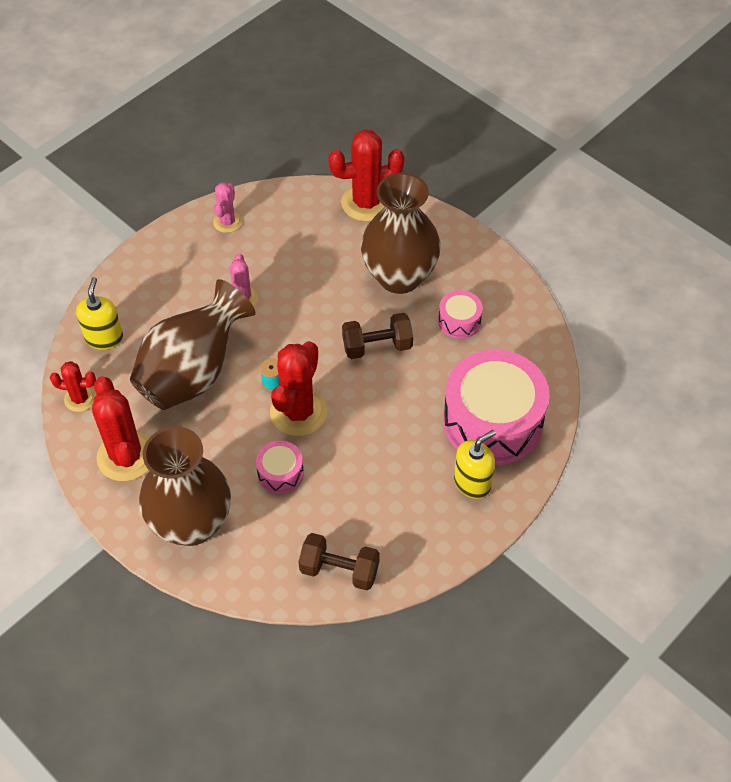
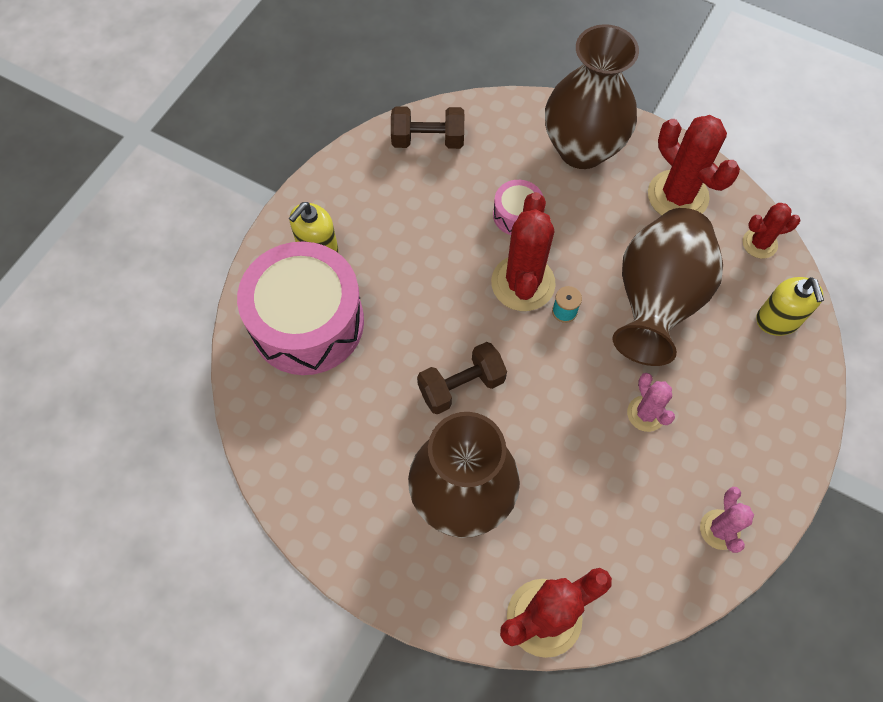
camera: 165 degrees right, 10 degrees up
pink drum [438,290,483,339] -> none

